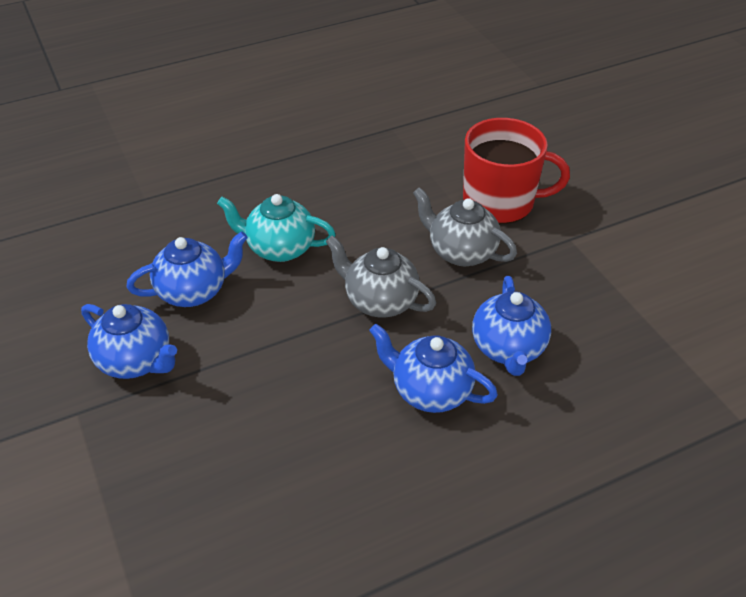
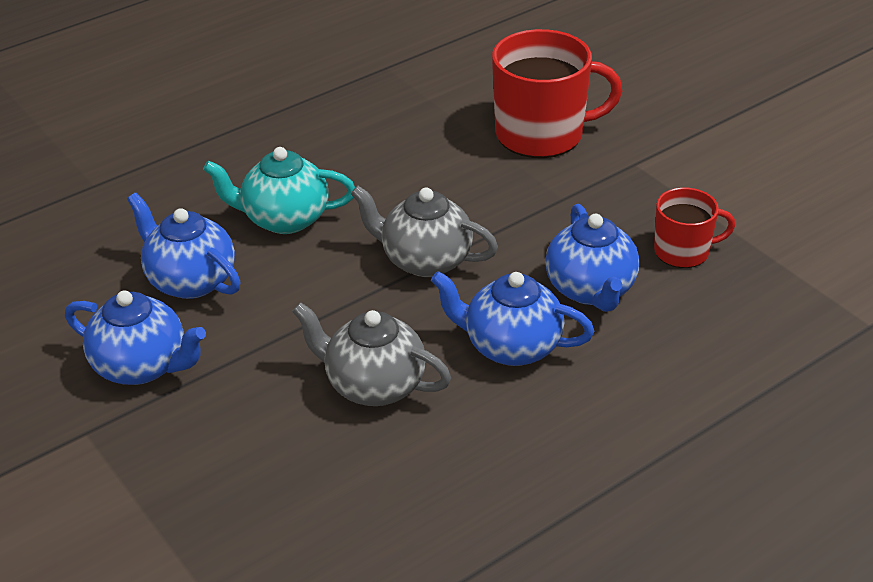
camera: 10 degrees left, 5 degrees down
blue teapot [126,231,248,307] -> blue teapot turned 105 degrees counterclockwise [127,193,241,299]
grey teapot [413,187,517,266] -> grey teapot moved to [292,302,451,406]
none -> red mug [654,188,735,268]

